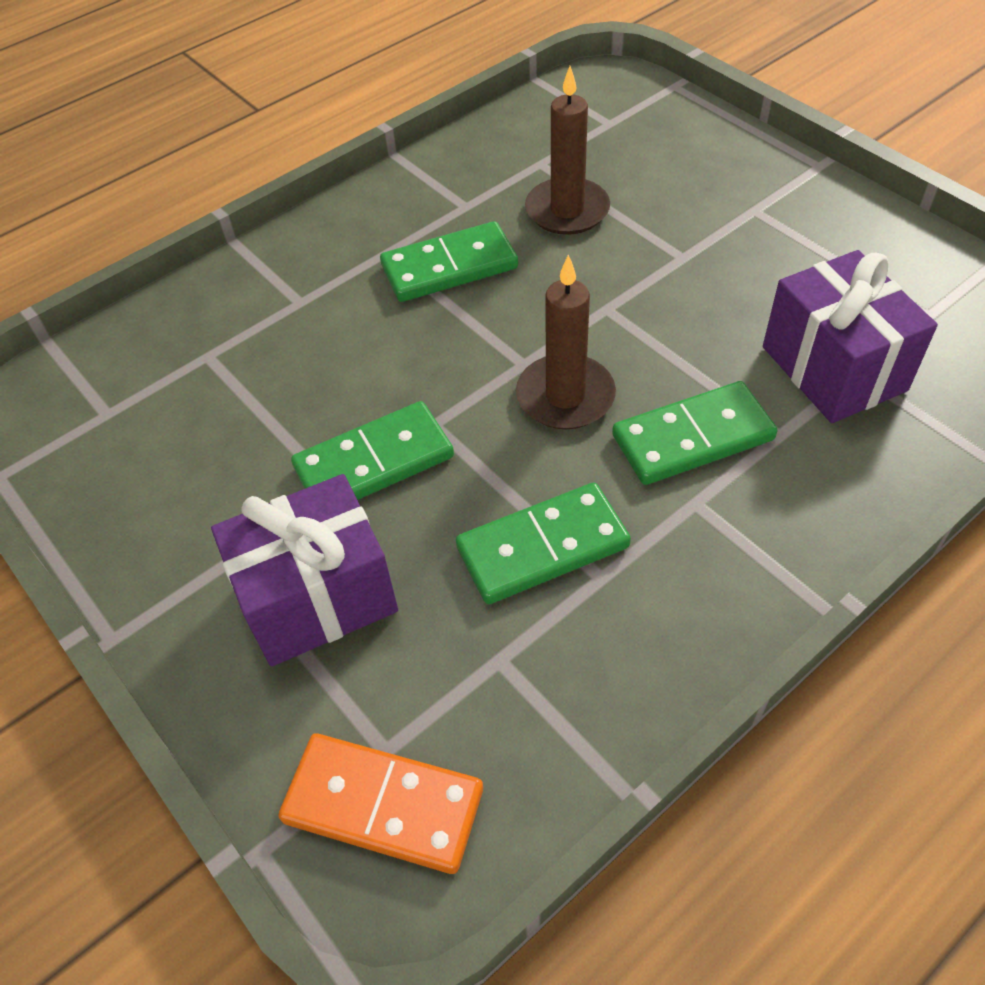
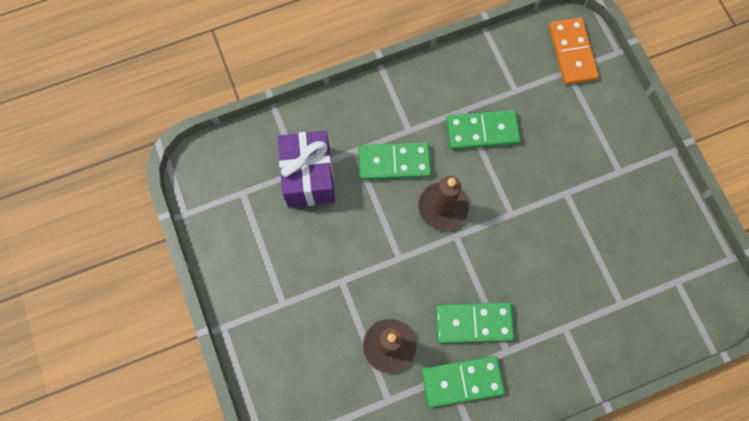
camera: 165 degrees left, 20 degrees up
purple gift [211,474,398,667] -> none
orange domino [279,733,483,874] -> orange domino turned 45 degrees clockwise [549,18,599,85]
green domino [291,401,454,500] -> green domino moved to [422,356,505,407]

